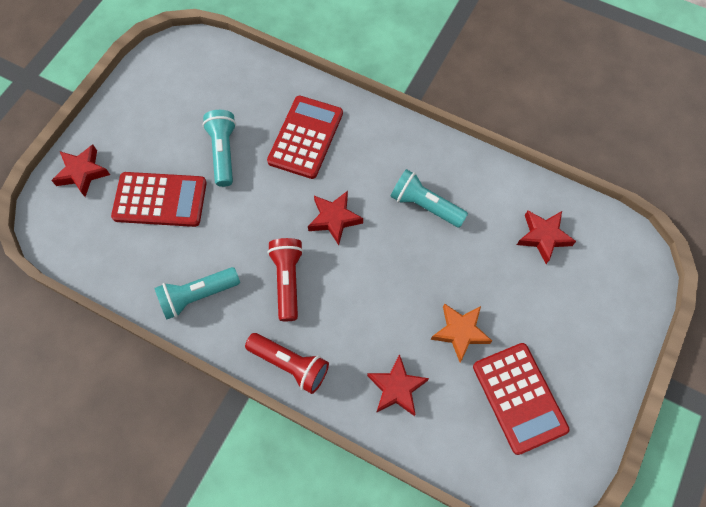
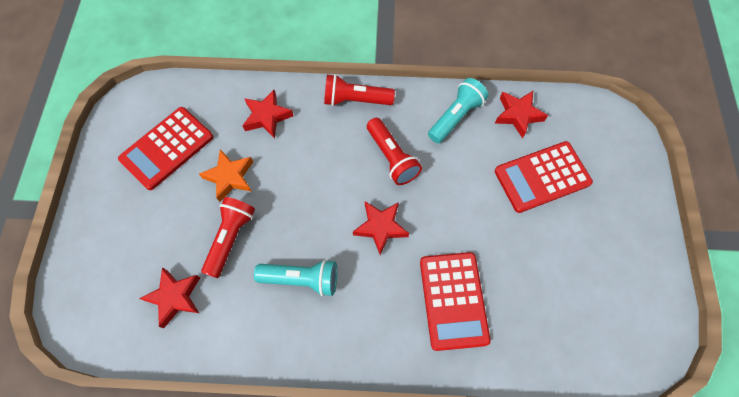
camera: 155 degrees right, 0 degrees up
red star [51,144,110,197] -> red star moved to [494,91,548,139]
turquoise flashlight [203,110,236,187] -> none
red calculator [473,343,570,455] -> red calculator turned 90 degrees counterclockwise [118,107,213,190]
none -> red flashlight [201,197,255,278]

